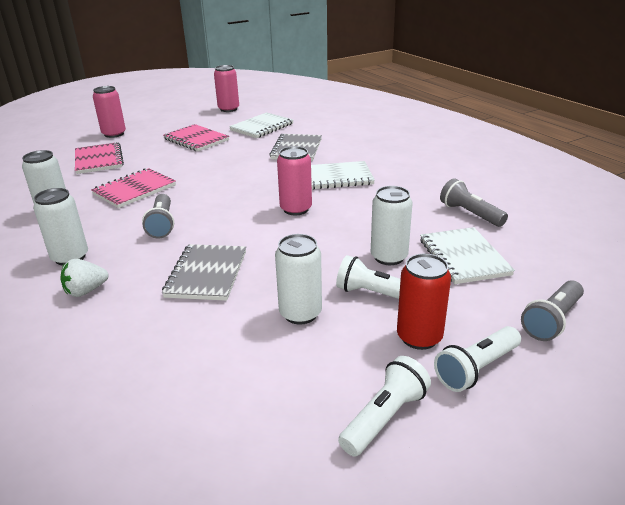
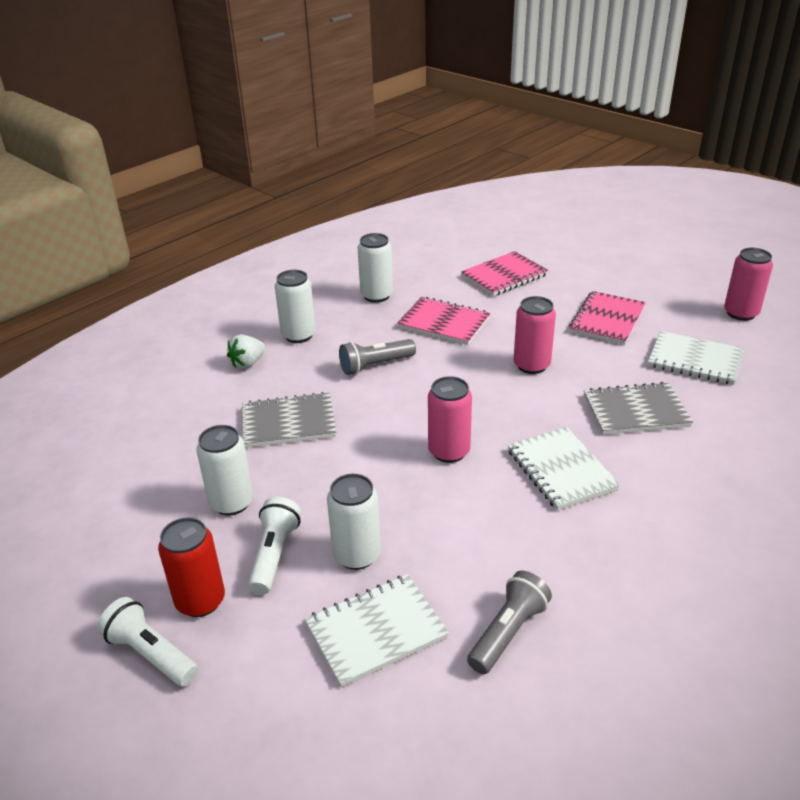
camera: 75 degrees right, 5 degrees up
white strawberry [60,259,109,297] -> white strawberry turned 90 degrees counterclockwise [227,334,265,369]
pink can [93,86,126,138] -> pink can moved to [514,296,556,374]
white flashlight [338,356,431,457] -> none
grey flashlight [521,280,584,341] -> none

